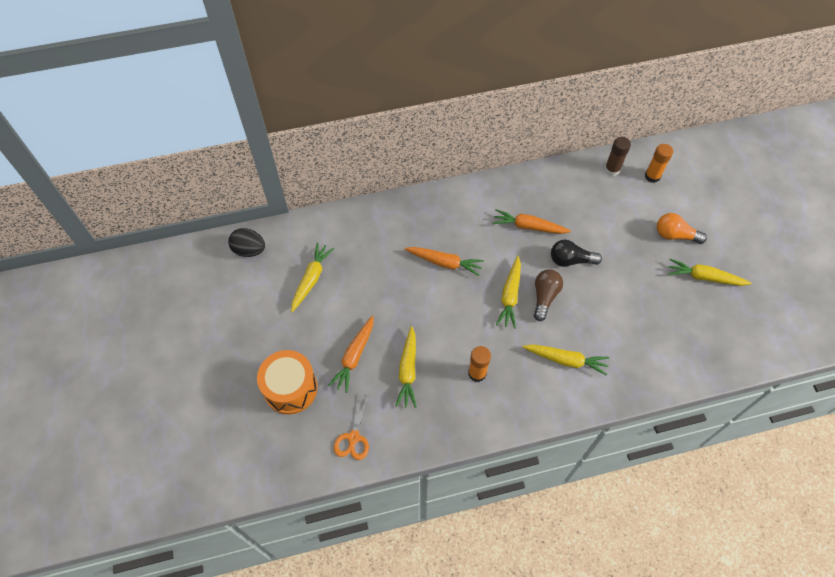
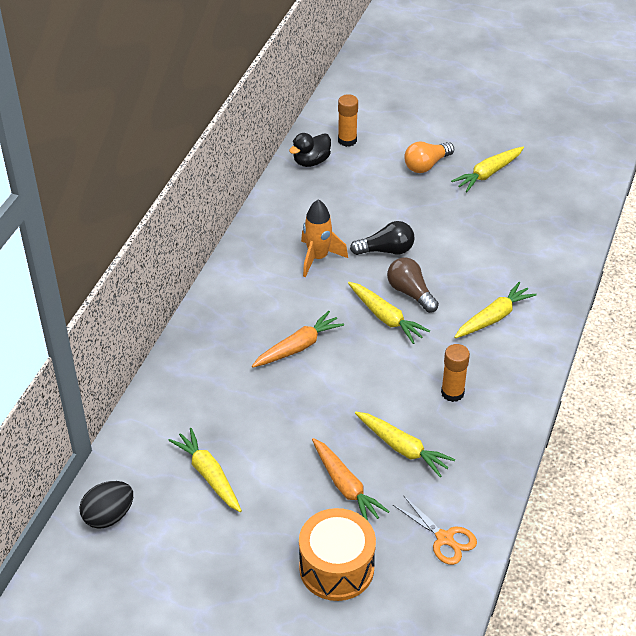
camera: 55 degrees left, 15 degrees down
orange carrot [492,209,571,234] -> orange rocket [301,199,348,277]
black light bulb [551,240,602,267] -> black light bulb turned 135 degrees counterclockwise [350,221,415,255]
brown glue stick [604,137,631,176] -> black duck [289,133,331,167]

